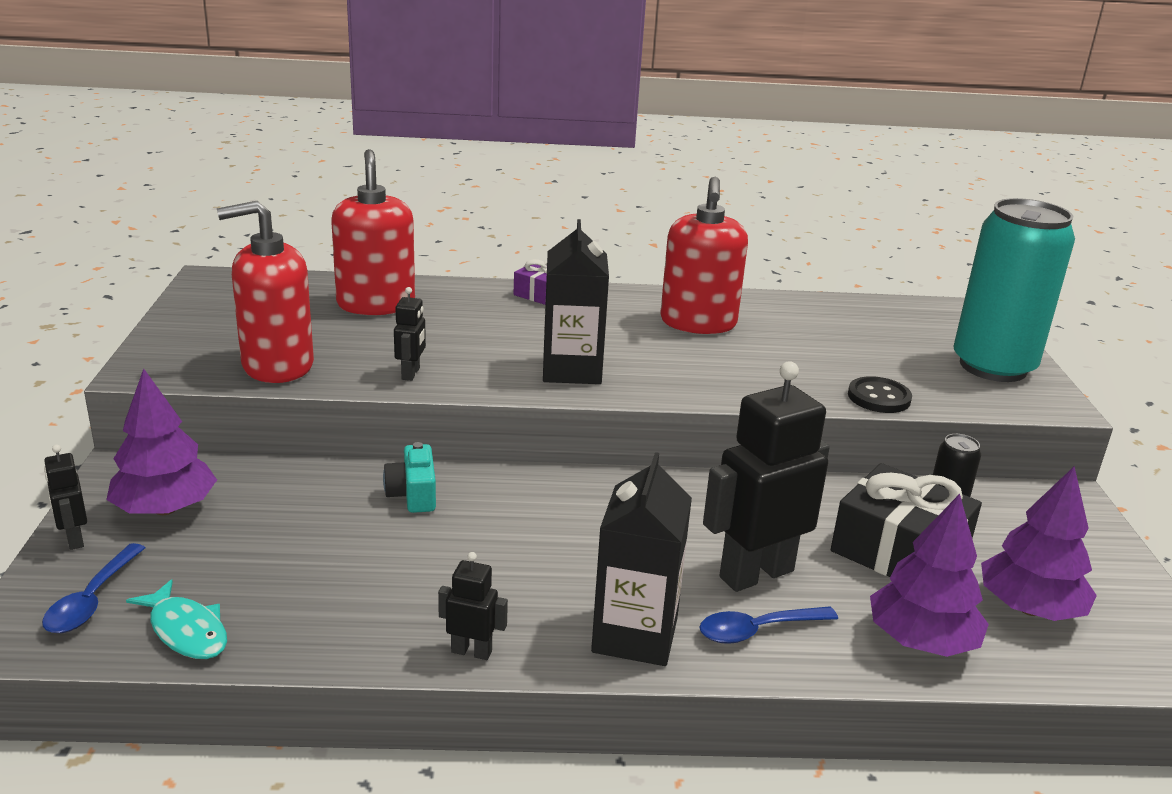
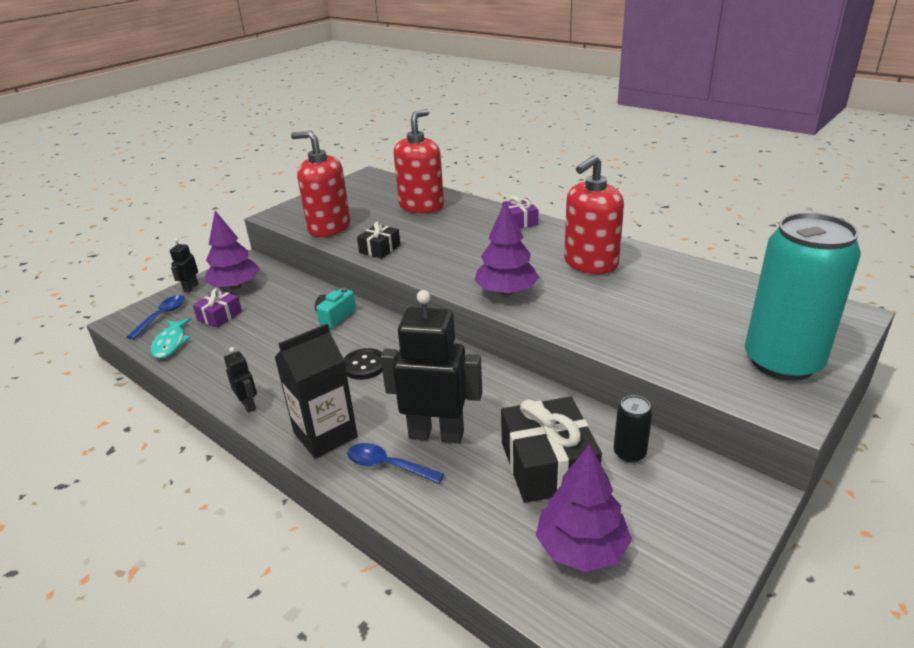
camera: 45 degrees right, 5 degrees up
blue spoon [42,543,145,633] -> blue spoon turned 150 degrees clockwise [127,295,185,340]
black robot [394,287,426,381] -> black gift [357,221,400,259]
black carton [543,219,609,384] -> none
black button [848,376,912,413] -> black button moved to [343,348,383,380]
purple tree [870,494,989,657] -> purple tree moved to [474,201,539,296]
none -> purple gift [193,288,242,328]

